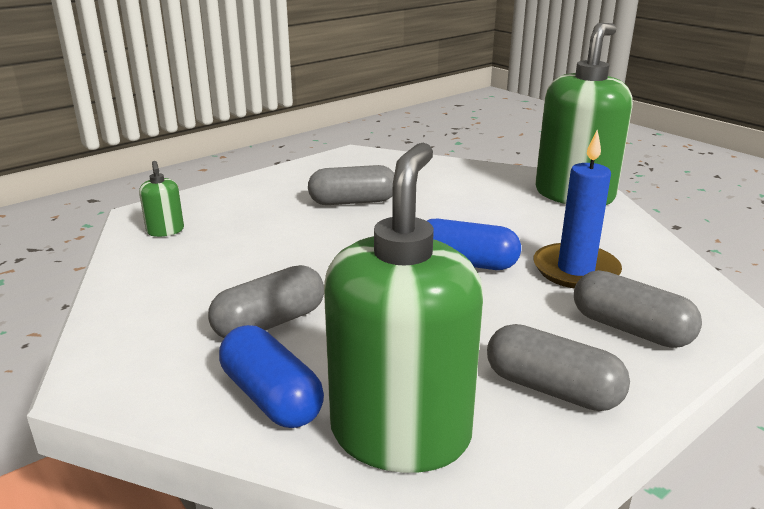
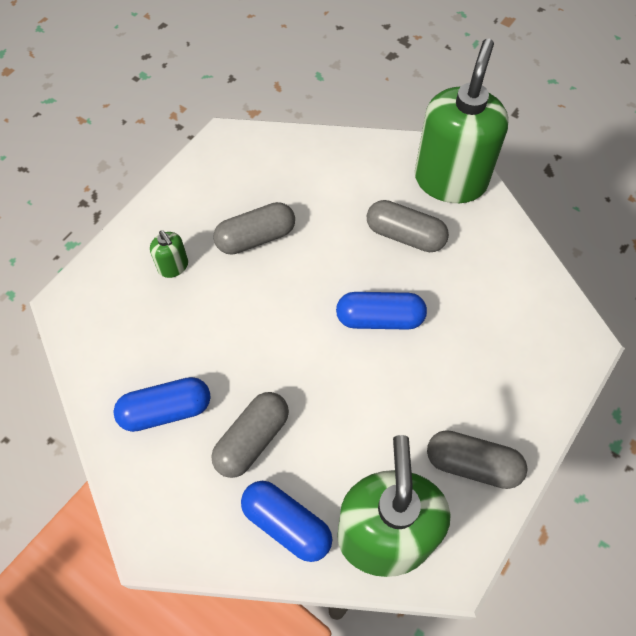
camera: 15 degrees left, 35 degrees up
green soap dispenser [139,161,184,237] -> green soap dispenser moved to [150,230,188,278]
blue candle [533,130,622,288] -> none
grey capsule [574,270,702,348] -> grey capsule moved to [367,200,449,252]
none -> blue capsule [113,377,211,432]

